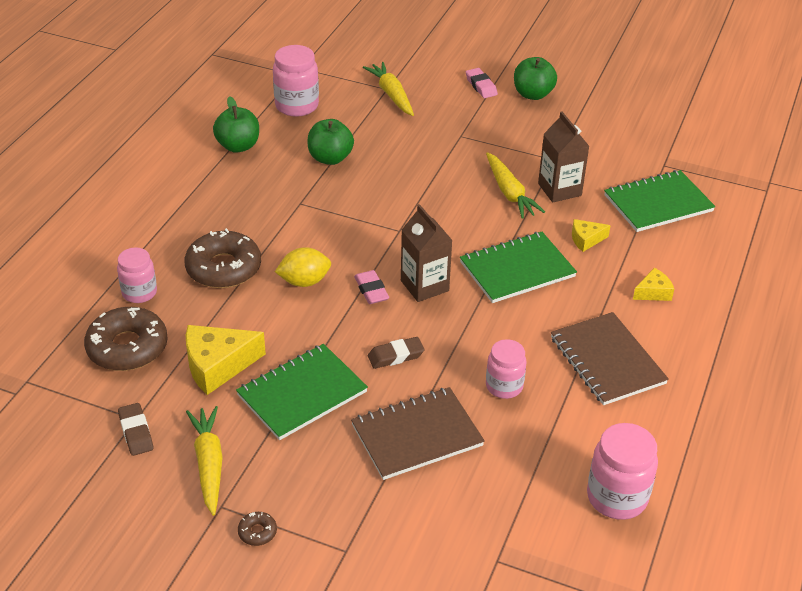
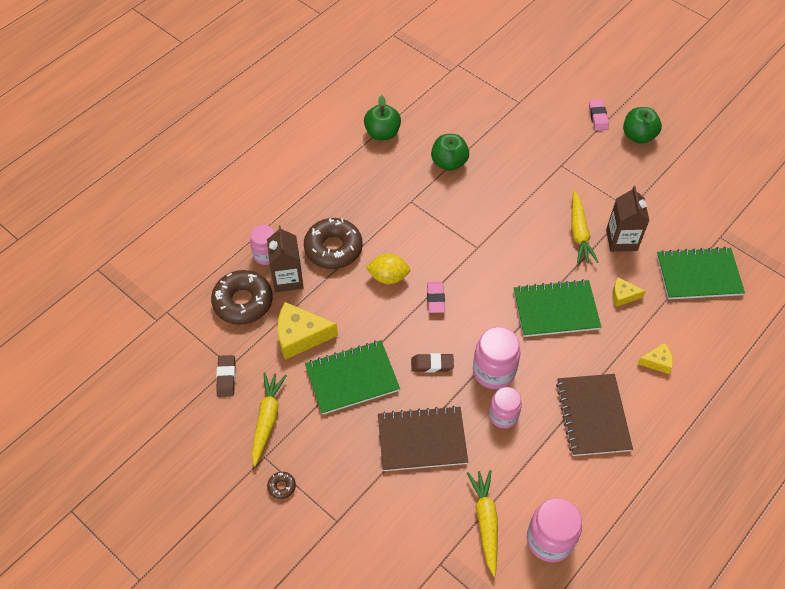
camera: 20 degrees right, 15 degrees up
pink jar [273,45,319,117] -> pink jar moved to [473,327,521,389]
yellow carrot [363,62,414,116] -> yellow carrot moved to [467,470,498,576]
brown carton [401,204,453,302] -> brown carton moved to [267,225,304,292]

